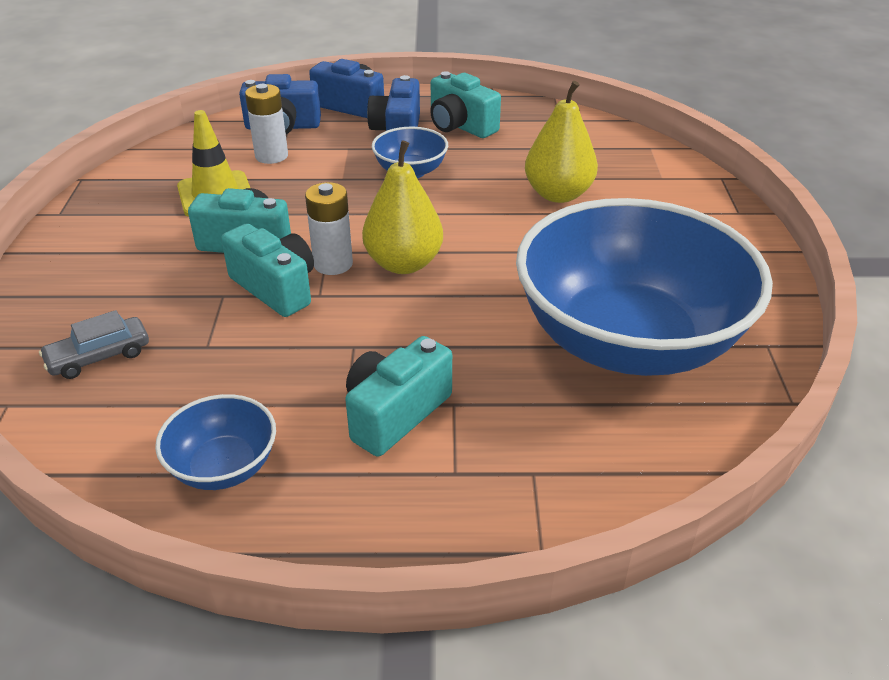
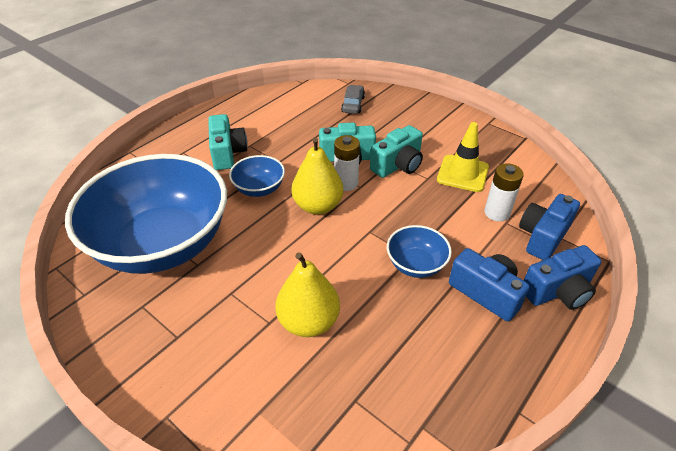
camera: 130 degrees right, 5 degrees up
blue bowl [155,394,276,490] -> blue bowl moved to [229,155,285,197]
turquoise camera [430,71,501,138] -> none

